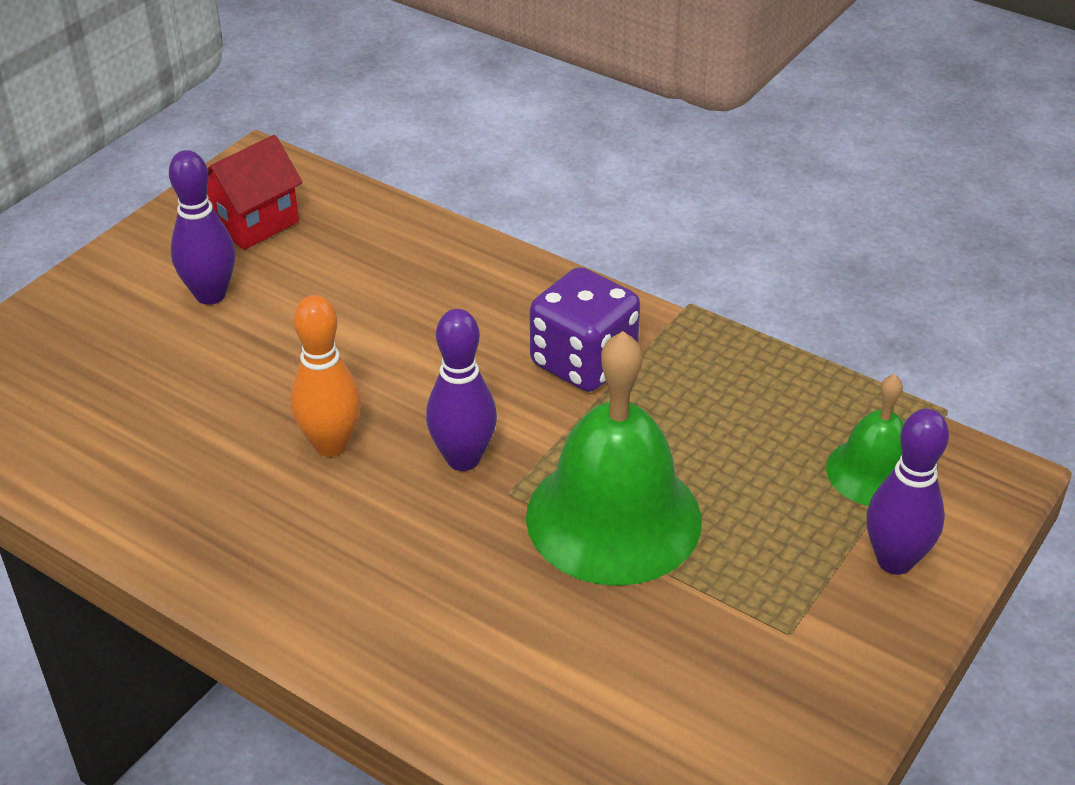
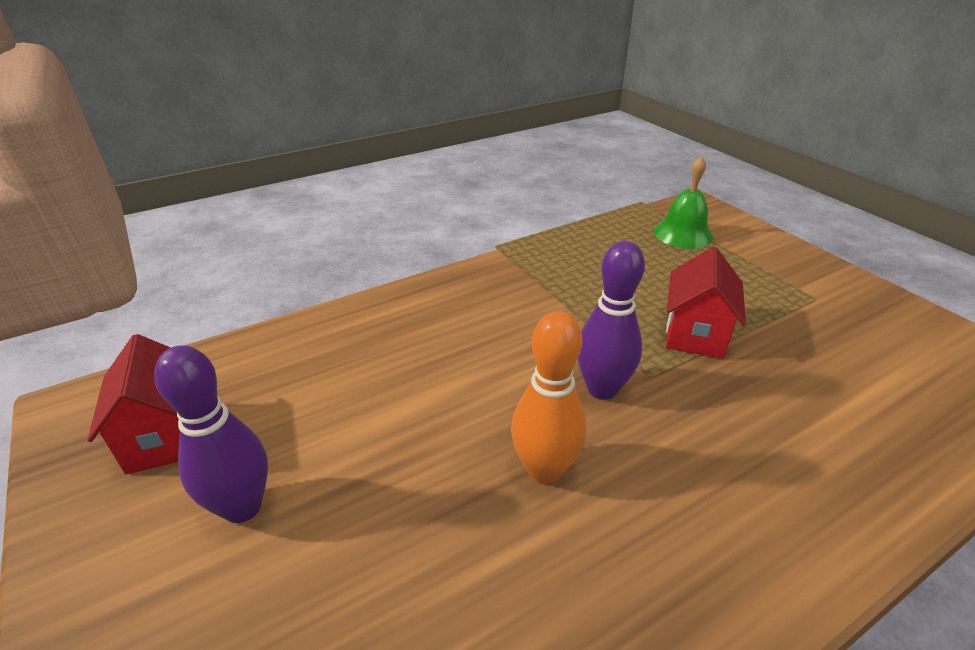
camera: 65 degrees left, 5 degrees down
green bell [526,331,702,586] -> red house [666,247,746,359]
purple dice [530,267,640,392] -> none
purple bowling pin [867,409,949,575] -> none

